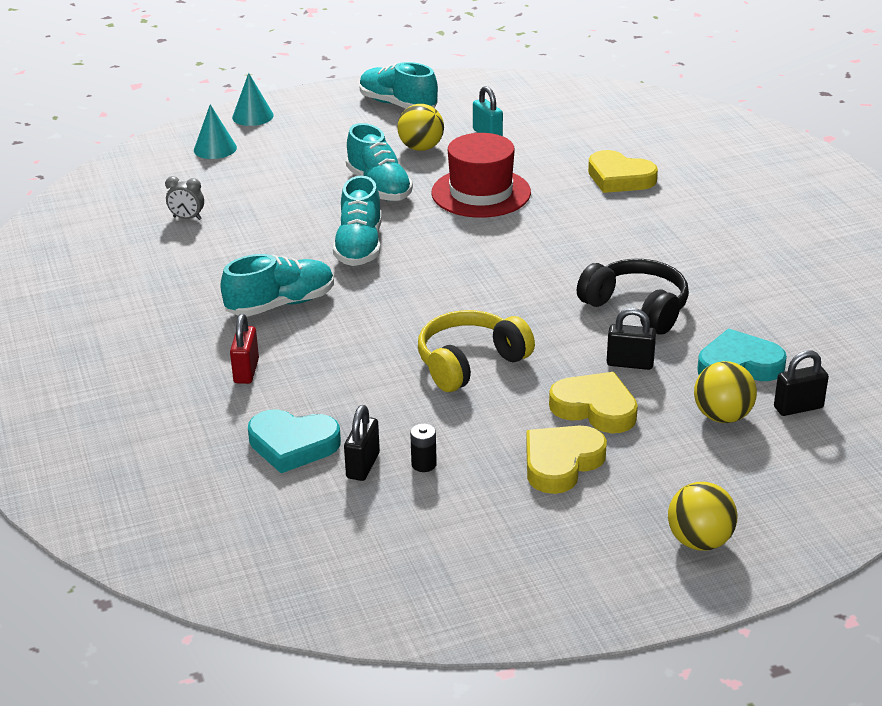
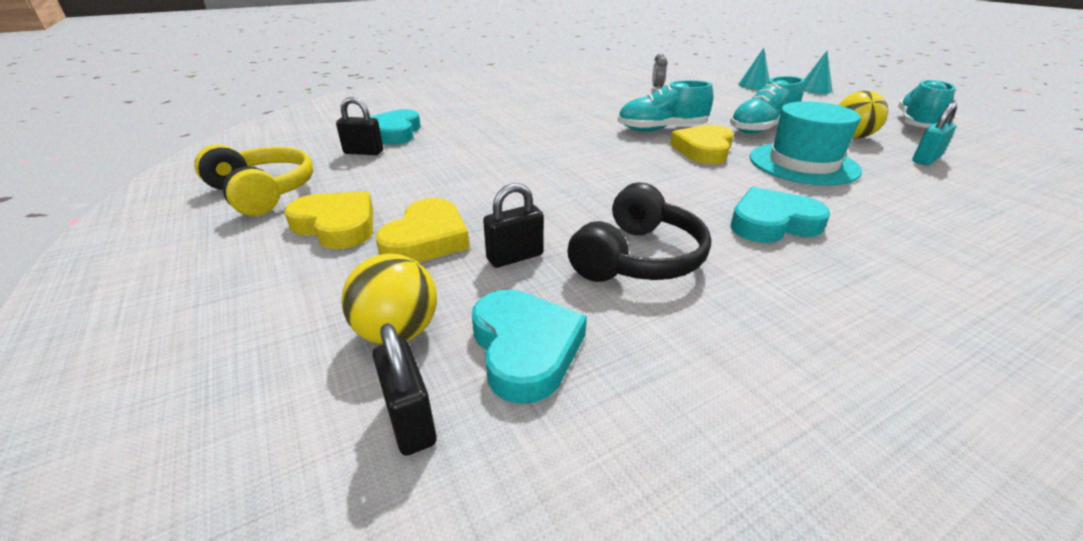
camera: 80 degrees right, 0 degrees up
turquoise shoe [220,254,334,317] -> none
red padlock [230,314,259,384] -> none
black battery [410,424,437,472] -> none
yellow headphones [418,310,535,392] -> yellow headphones moved to [194,144,313,216]
red hat [431,133,531,218] -> turquoise hat [750,101,862,185]
yellow heart [588,150,658,193] -> yellow heart moved to [670,125,734,164]
black padlock [607,308,656,370] -> black padlock turned 60 degrees clockwise [483,183,544,268]
yellow ball [668,482,738,551] -> none
none -> turquoise heart [730,187,830,243]

